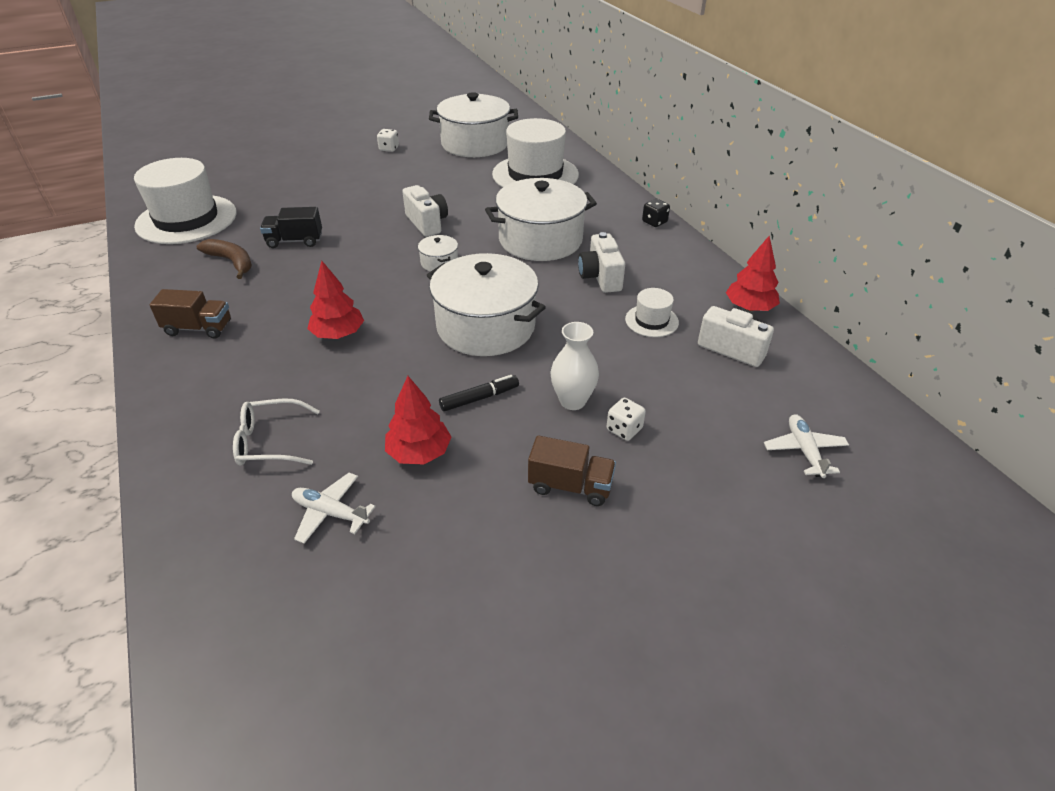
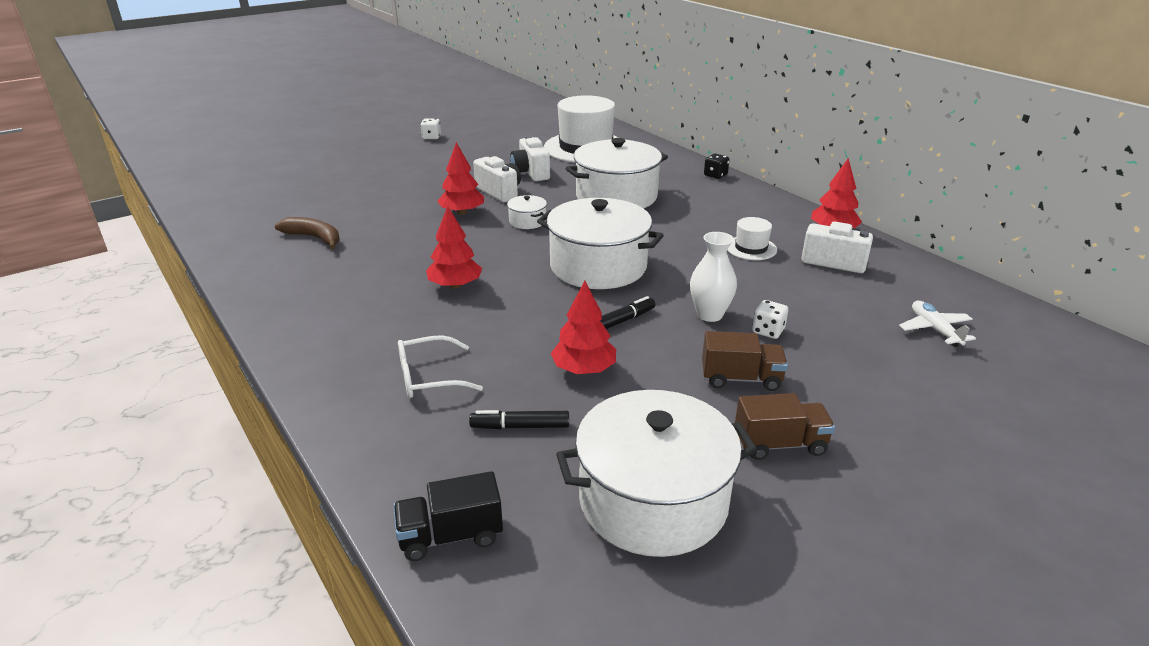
camera: 10 degrees left, 10 degrees down
white hat [134,158,237,244] -> none
brown truck [149,289,231,339] -> brown truck moved to [735,393,835,460]
black truck [260,207,322,248] -> black truck moved to [393,471,503,561]
white plane [292,473,376,544] -> black marker [469,410,569,429]
white pot [429,92,518,157] -> white pot moved to [556,390,757,557]
white camera [578,232,625,293] -> white camera moved to [510,136,550,181]
none -> red tree [437,142,484,215]

